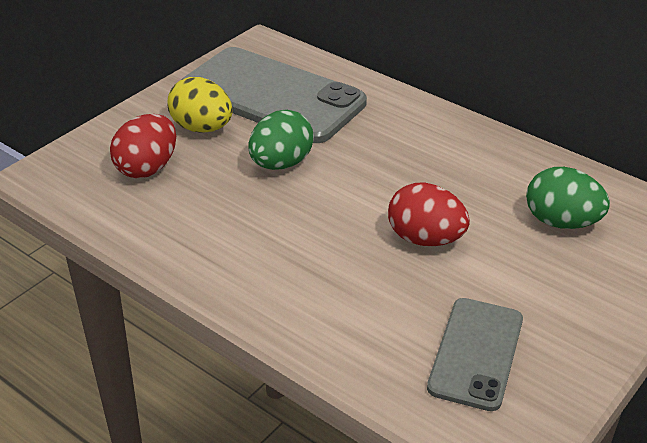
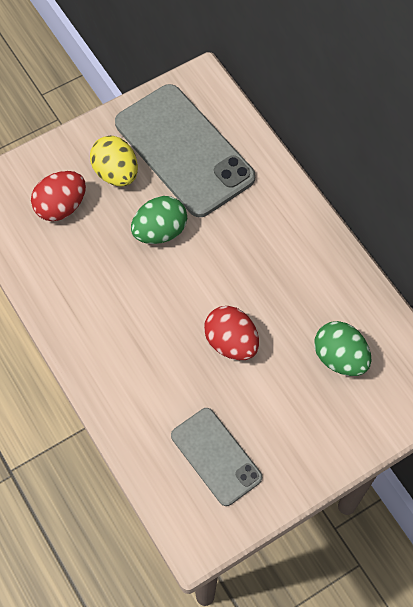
camera: 20 degrees right, 25 degrees up
grey phone [427,298,523,411] -> grey phone turned 75 degrees counterclockwise [171,408,262,506]

